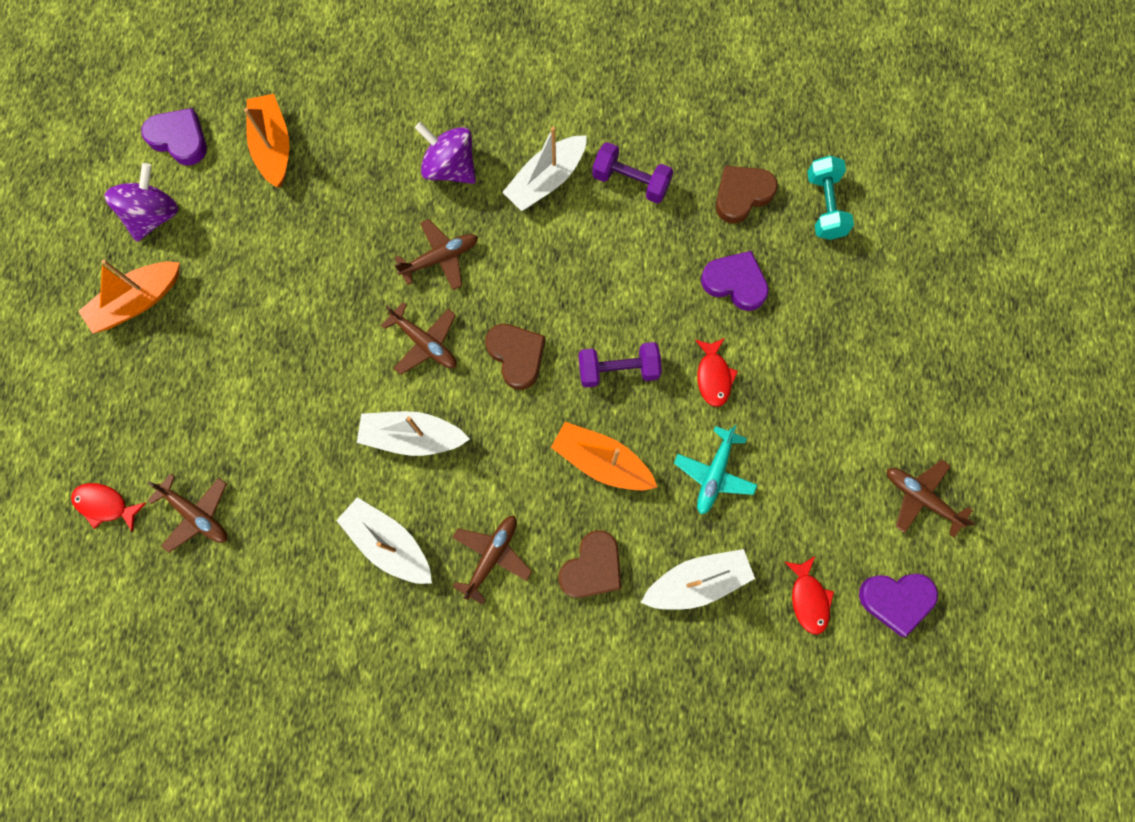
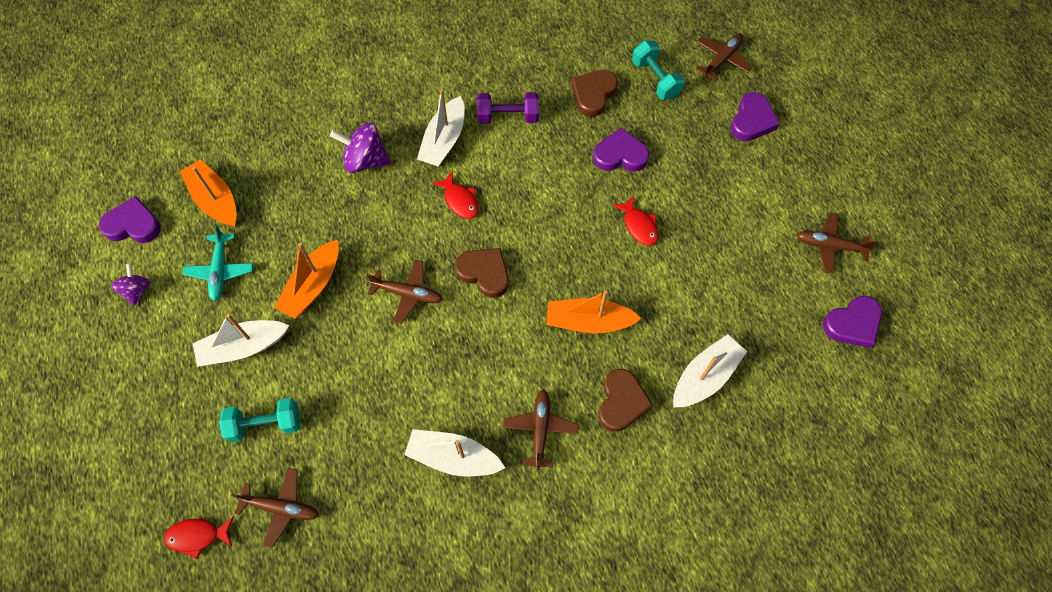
camera: 25 degrees left, 10 degrees down
orange boat [78,259,180,334] -> orange boat moved to [274,240,339,319]
purple spinning top [104,163,178,242] -> purple spinning top [112,263,150,306], size x0.61
white boat [357,411,470,456] -> white boat moved to [193,314,289,367]
brown plane [394,219,478,290] -> brown plane moved to [696,33,752,81]
purple dumbbell [579,342,662,388] -> none
turquoise plane [674,425,757,514] -> turquoise plane moved to [183,226,253,301]
red fish [785,556,834,635] -> red fish moved to [433,171,478,219]
none -> turquoise dumbbell [219,398,300,442]
none -> purple heart [730,92,780,141]

